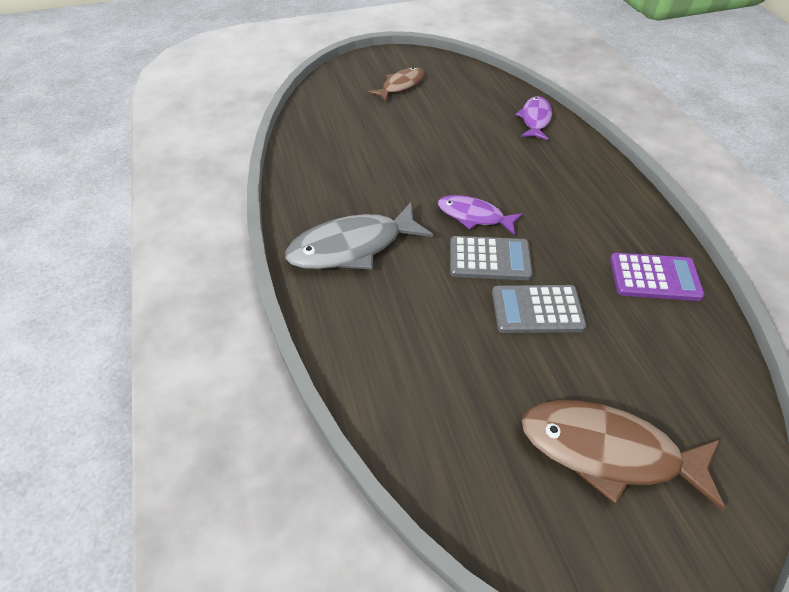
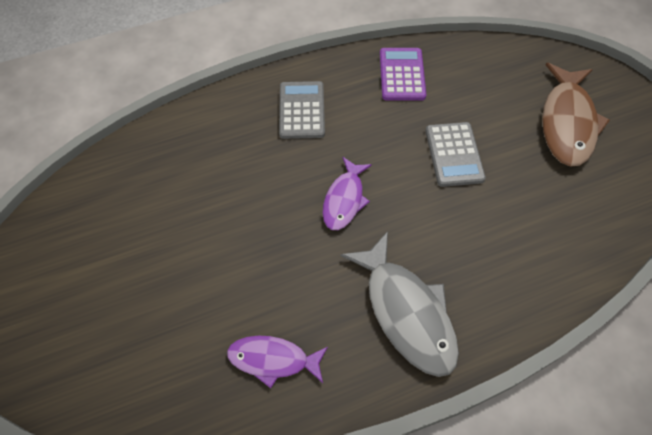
camera: 95 degrees left, 10 degrees up
brown fish [368,67,424,102] -> none
grey calculator [450,236,533,280] -> grey calculator moved to [279,81,325,139]
purple fish [515,96,552,140] -> purple fish moved to [227,336,328,388]

